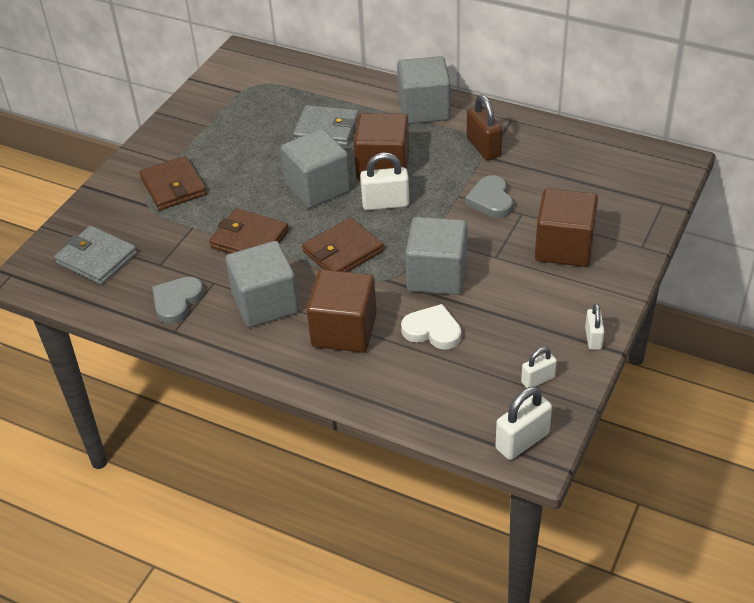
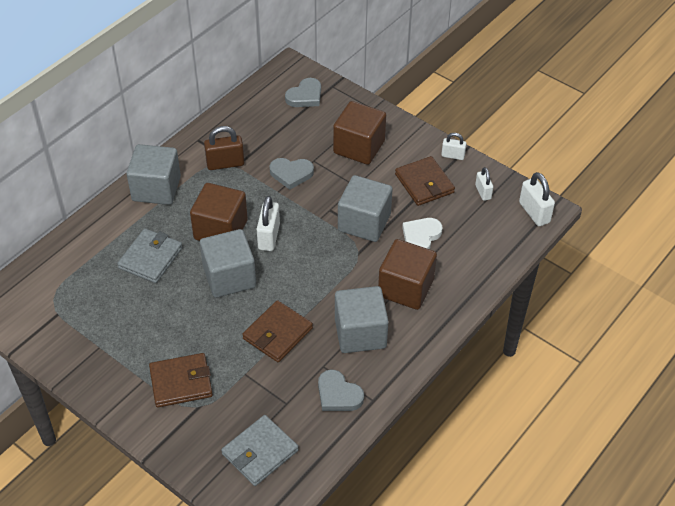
camera: 80 degrees left, 5 degrees up
brown wallet [302,217,384,272] -> brown wallet moved to [395,156,455,206]
none -> grey heart [285,78,321,107]

